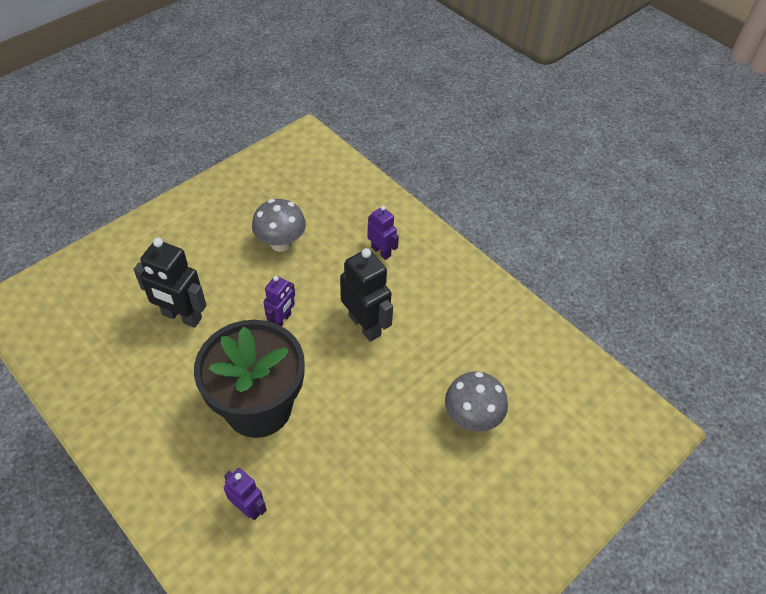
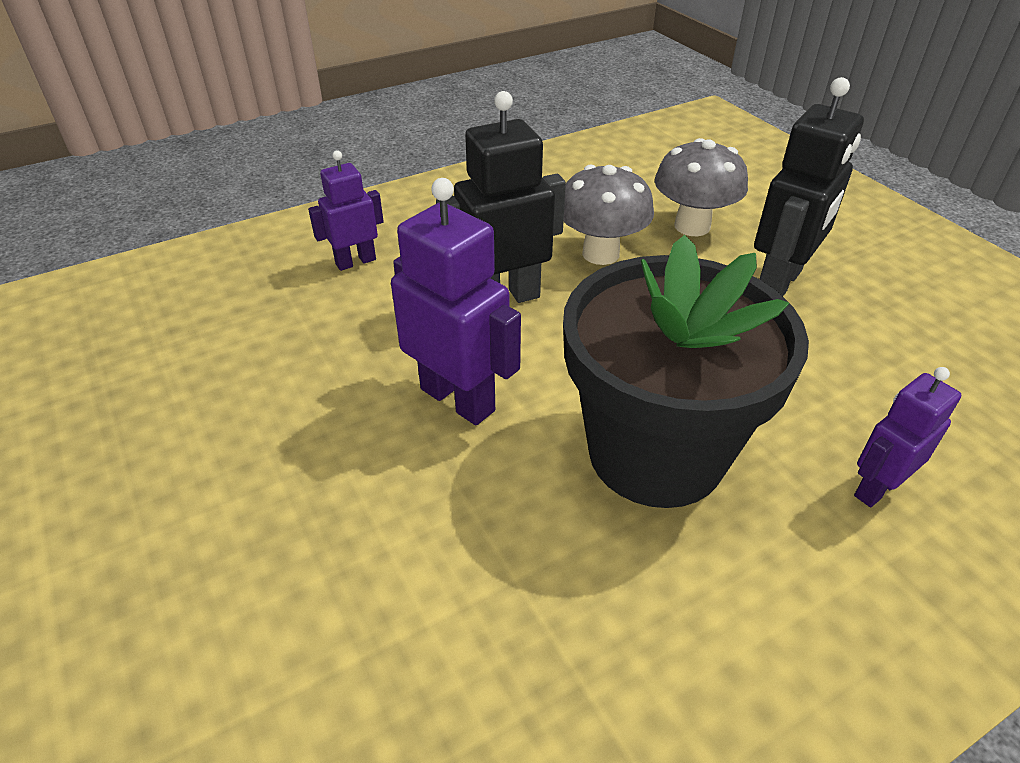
camera: 75 degrees left, 10 degrees down
black robot [133,238,207,328] -> black robot moved to [754,77,864,296]
grey mushroom [252,199,306,252] -> grey mushroom moved to [563,165,654,265]
purple robot [263,276,295,326] -> purple robot [391,178,521,425], size x1.66

